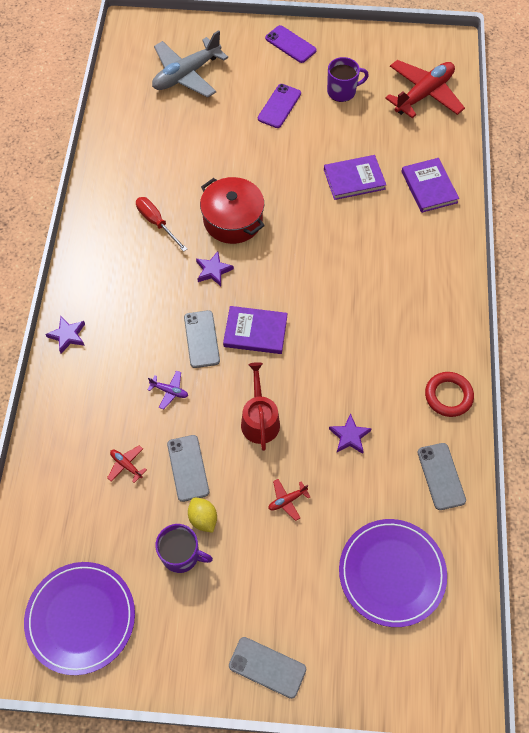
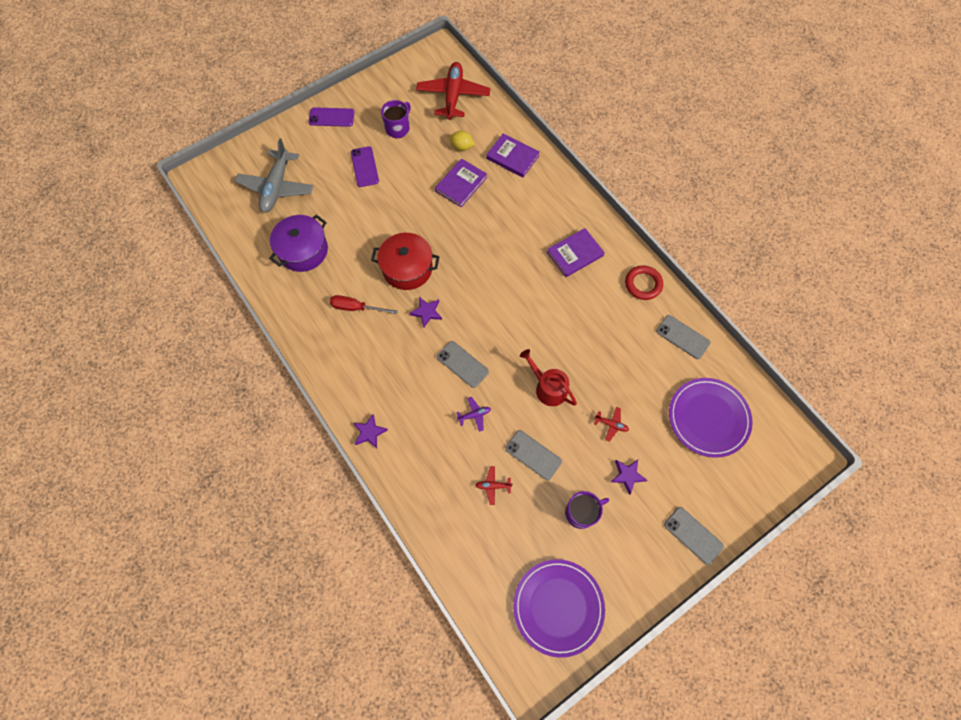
camera: 40 degrees left, 5 degrees up
yellow lemon [188,498,217,533] -> yellow lemon moved to [449,131,475,151]
purple book [223,306,287,354] -> purple book moved to [547,228,605,277]
grey phone [229,637,306,699] -> grey phone turned 60 degrees clockwise [664,507,724,565]
red plane [268,479,310,521] -> red plane turned 90 degrees counterclockwise [594,407,629,442]
purple star [329,413,372,454] -> purple star moved to [611,460,647,495]
none -> purple pot [269,215,328,272]

